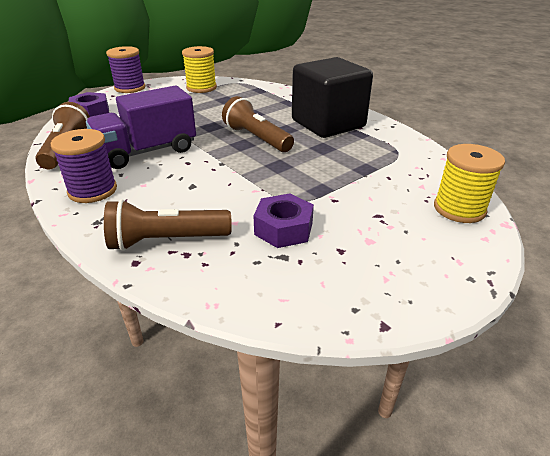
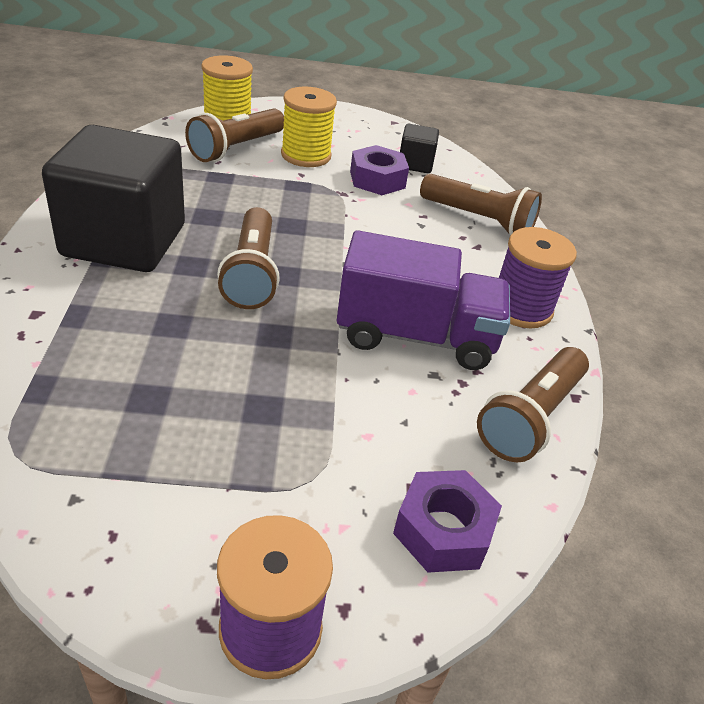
camera: 145 degrees left, 5 degrees up
yellow spool [182,46,217,93] -> yellow spool moved to [281,87,337,167]
none -> brown flashlight [185,108,284,162]
none -> black cube [400,124,439,173]

